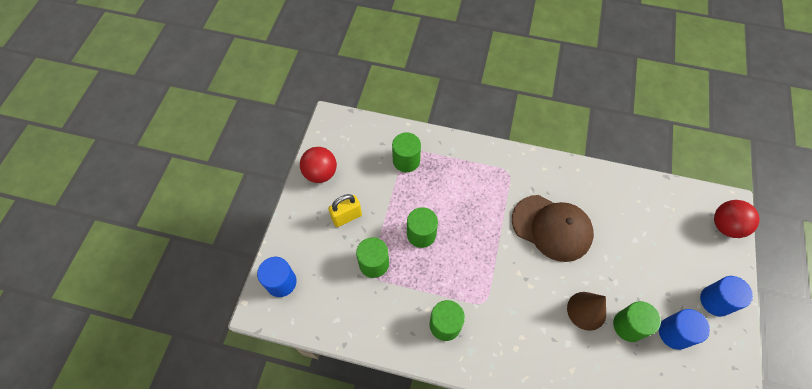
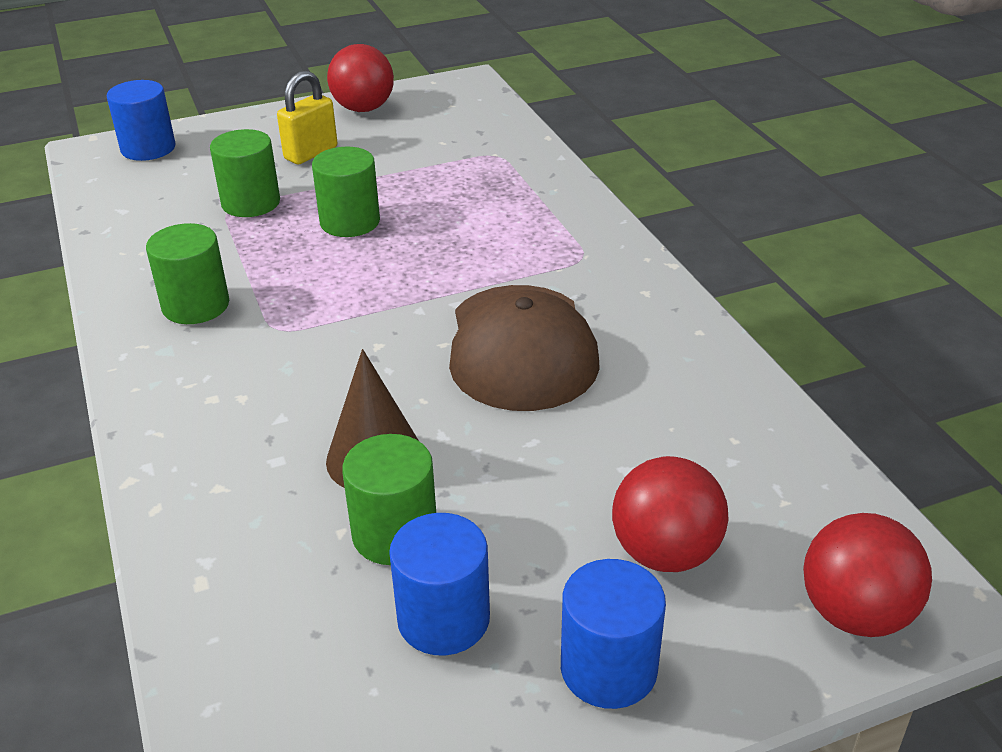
camera: 55 degrees right, 25 degrees down
yellow padlock [328,194,362,227] -> yellow padlock turned 75 degrees counterclockwise [277,71,338,164]
green cylinder [392,132,421,172] -> none
none -> red ball [612,456,729,572]

